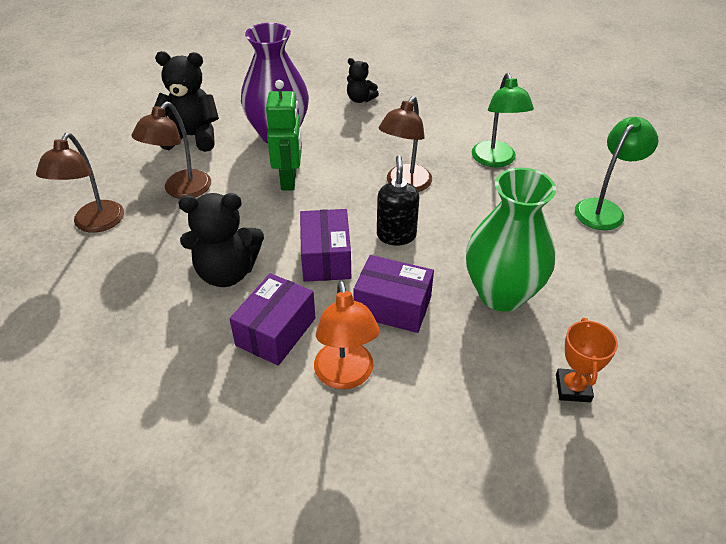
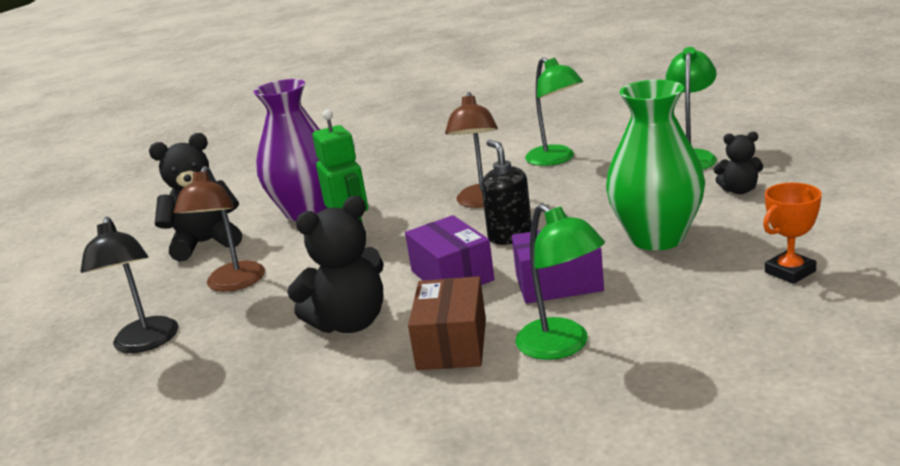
camera: 20 degrees left, 20 degrees down
brown lamp [36,133,124,233] -> black lamp [81,217,178,353]
purple box [230,273,315,366] -> brown box [408,276,486,370]
orange lamp [314,280,380,389] -> green lamp [515,204,605,360]
black teddy bear [347,58,379,103] -> black teddy bear moved to [714,132,763,194]
orange trophy [556,318,618,402] -> orange trophy turned 75 degrees clockwise [763,183,822,284]

